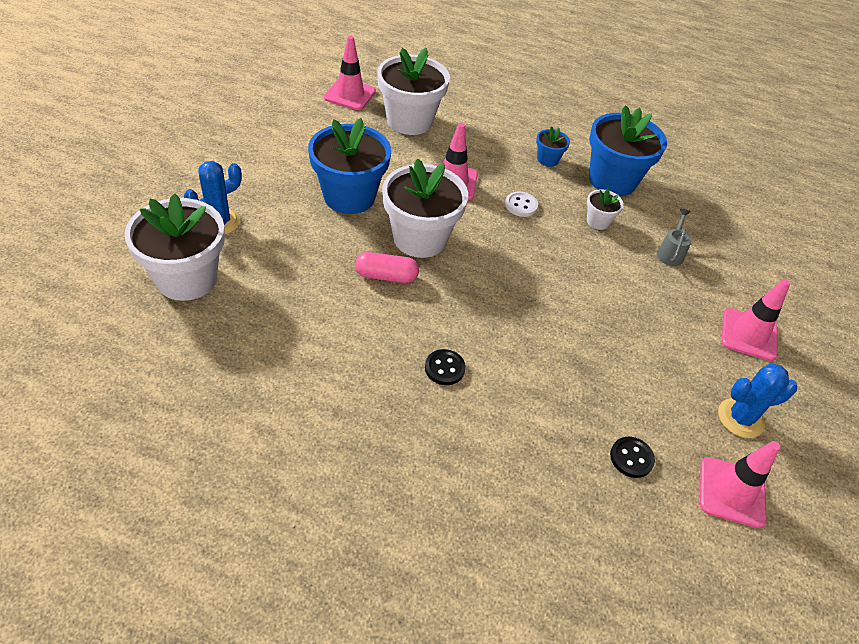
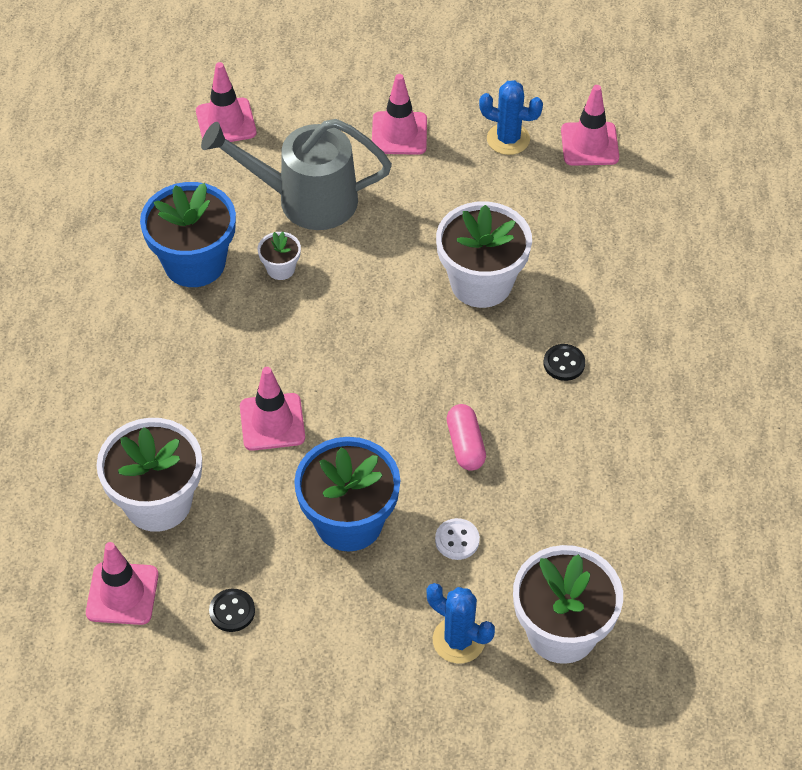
camera: 100 degrees left, 5 degrees up
white flower pot [382,158,468,258] -> white flower pot moved to [436,202,532,308]
white button [505,191,538,217] -> white button moved to [435,518,480,560]
blue flower pot [536,126,570,167] -> none
black button [610,437,655,478] -> black button moved to [209,589,255,632]
grey watering can [657,209,692,266] -> grey watering can [201,119,392,230], size x2.49
blue cactus [718,363,797,438] -> blue cactus turned 45 degrees counterclockwise [479,80,543,155]
none -> pink traffic cone [196,62,257,142]

